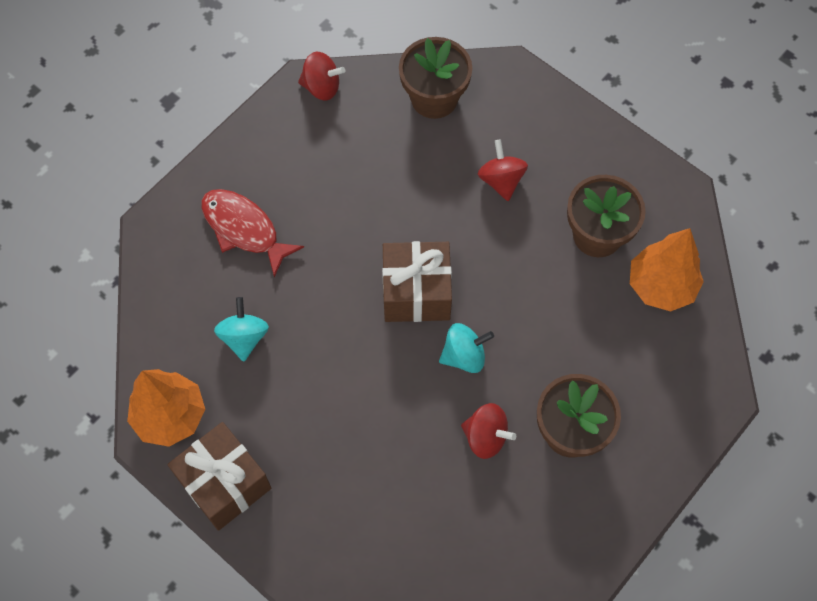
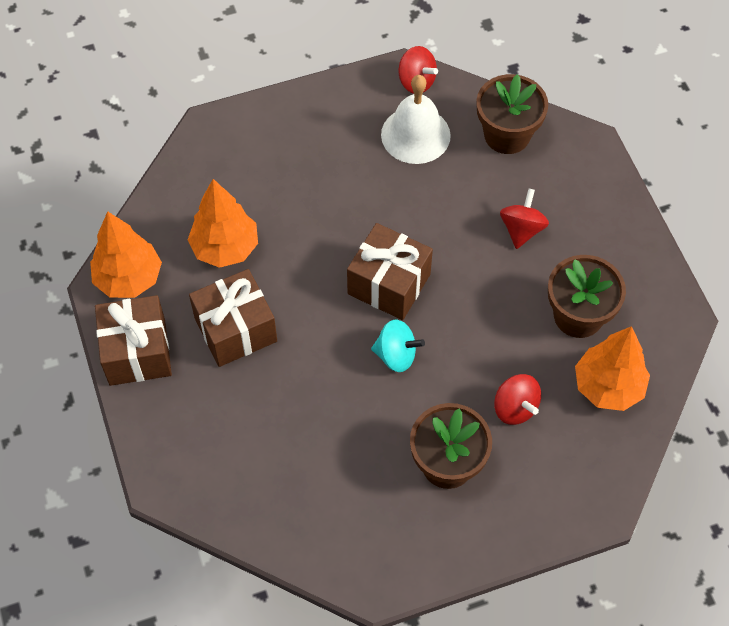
camera: 30 degrees right, 5 degrees down
red fish [201,189,304,277] -> none
turquoise spinning top [214,297,269,362] -> orange tree [188,179,258,268]
red spinning top [461,403,516,459] -> red spinning top moved to [494,374,541,425]
none -> brown gift [189,269,277,367]
none -> white bell [381,75,451,164]

